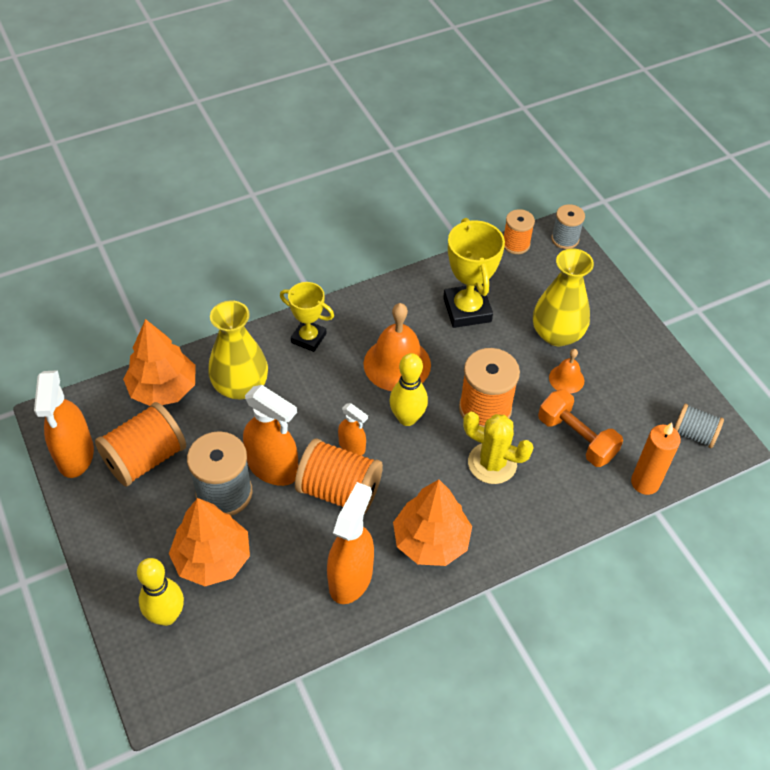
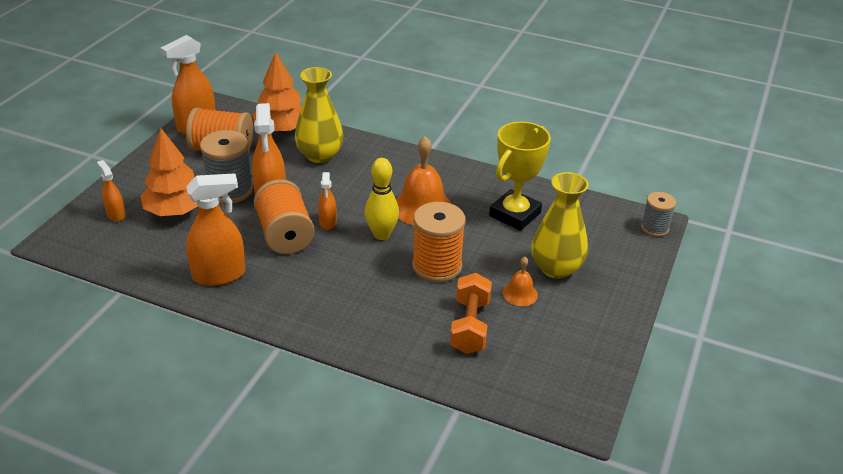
camera: 50 degrees right, 15 degrees down
yellow bowling pin [137,558,184,626] -> orange spray bottle [97,160,126,222]
yellow trophy [280,282,334,352] -> none
orange tree [393,479,472,566] -> none
yellow cactus [463,412,534,484] -> none
orange spool [504,209,535,254] -> none
orange candle [631,422,681,495] -> none
grey spool [674,404,724,448] -> none

